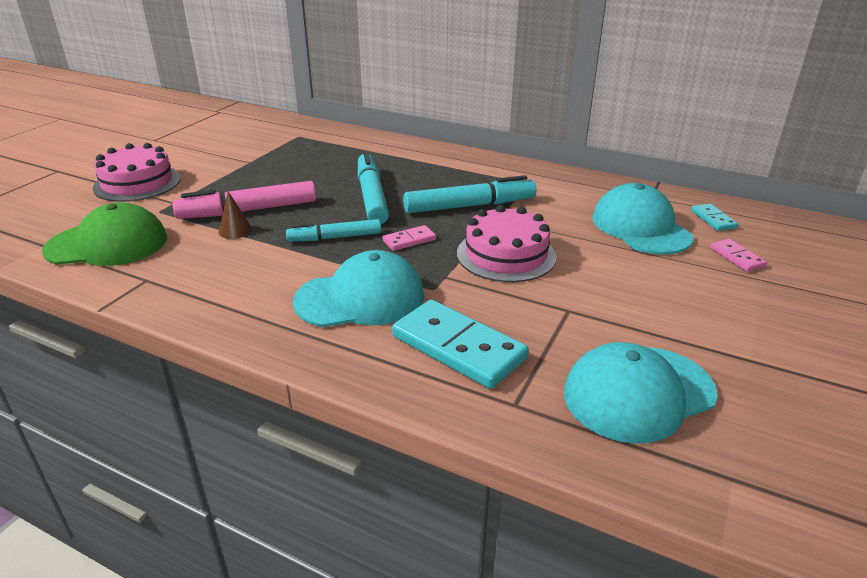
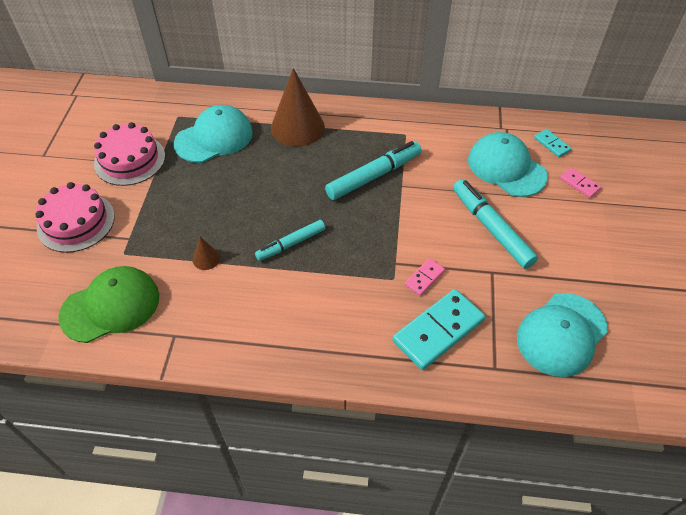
camera: 20 degrees left, 20 degrees up
pink marker [172,181,316,219] -> none
turquoise cap [293,250,424,327] -> turquoise cap moved to [174,105,253,163]
turquoise marker [358,151,389,224] -> turquoise marker moved to [453,179,538,269]
pink domino [383,225,436,251] -> pink domino moved to [405,258,445,296]
turquoise domino [392,300,529,389] -> turquoise domino turned 60 degrees counterclockwise [393,289,485,370]
pink cake [457,205,557,282] -> pink cake moved to [94,122,165,186]
none -> brown cone [271,68,325,147]

